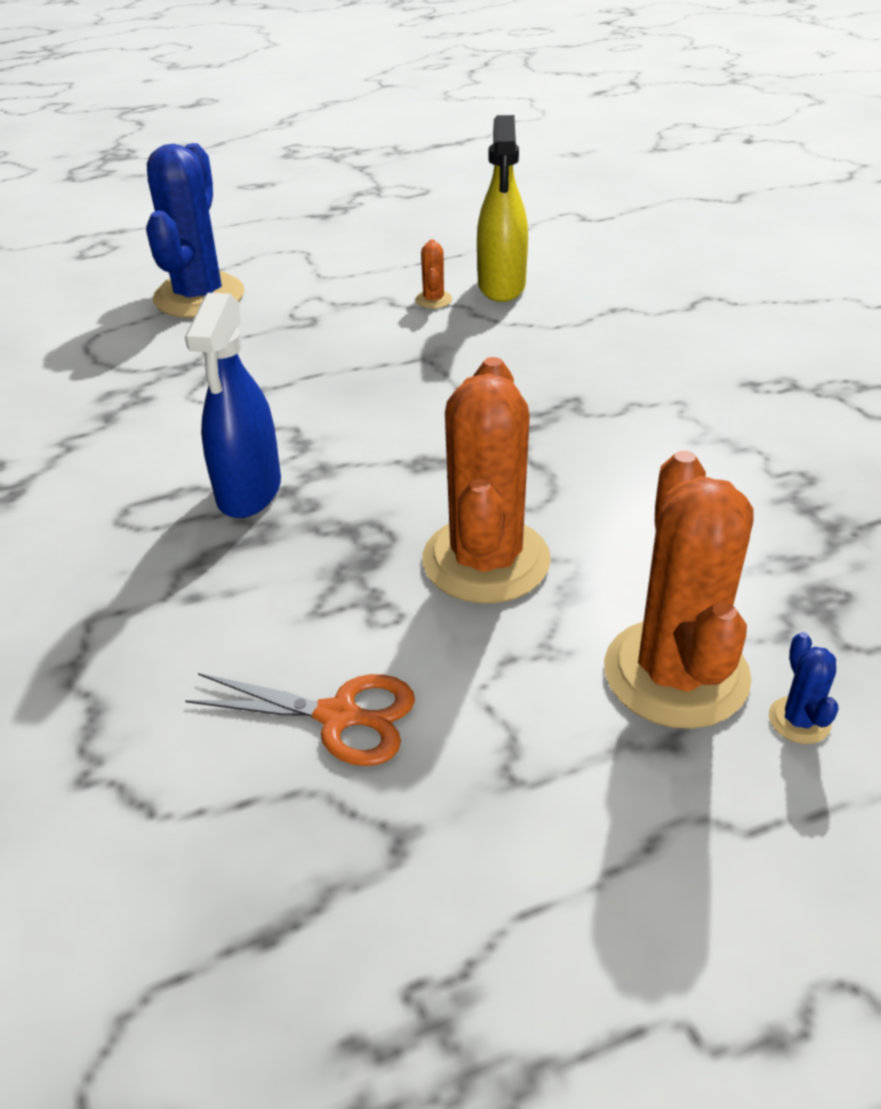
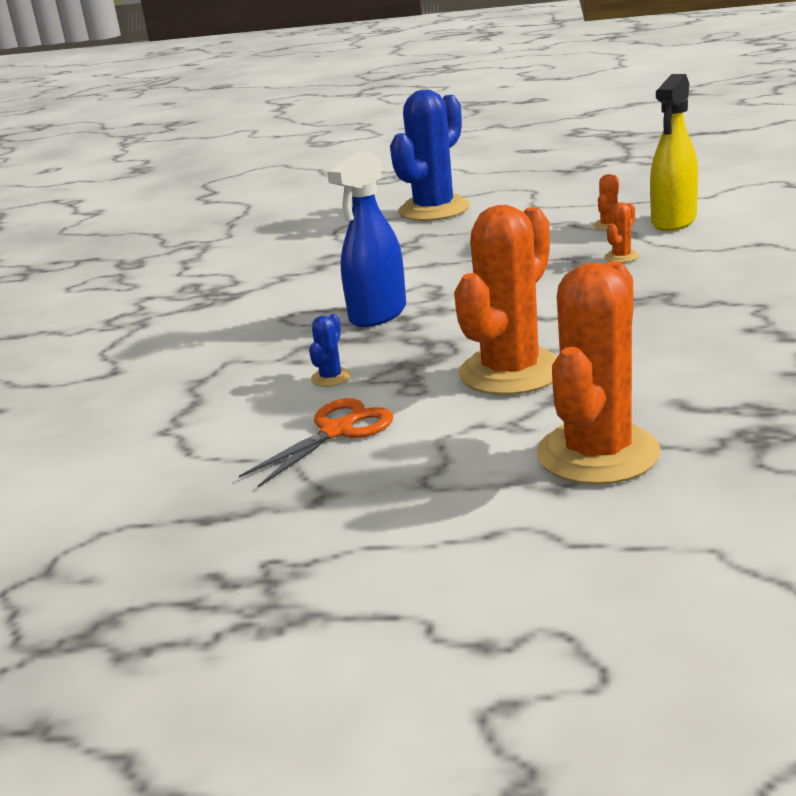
camera: 30 degrees right, 15 degrees down
orange scissors [185,673,415,766] -> orange scissors turned 90 degrees counterclockwise [239,398,393,487]
blue cactus [769,632,839,744] -> blue cactus moved to [309,314,351,387]
none -> orange cactus [604,202,639,263]

